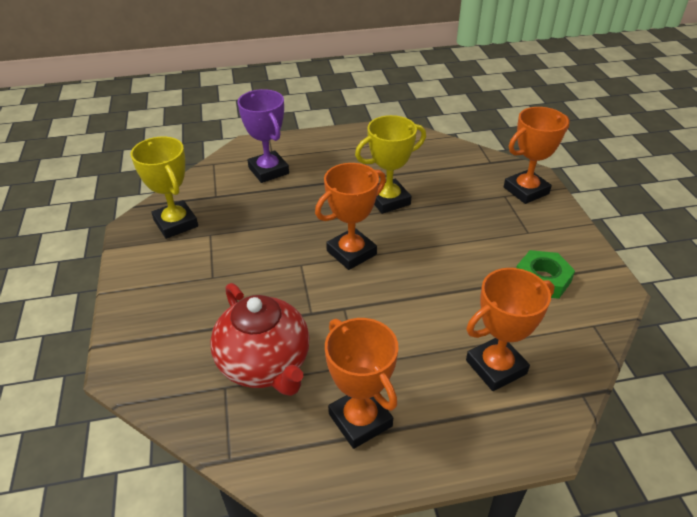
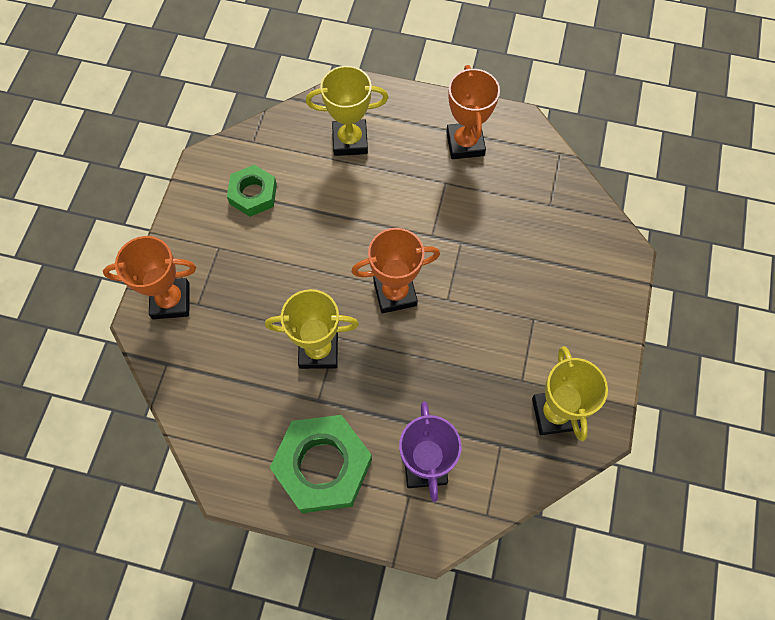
camera: 155 degrees left, 25 degrees up
red teapot [210,283,309,396] -> none
orange trophy [466,268,555,391] -> yellow trophy [306,66,388,156]
none -> green nut [270,415,372,513]

